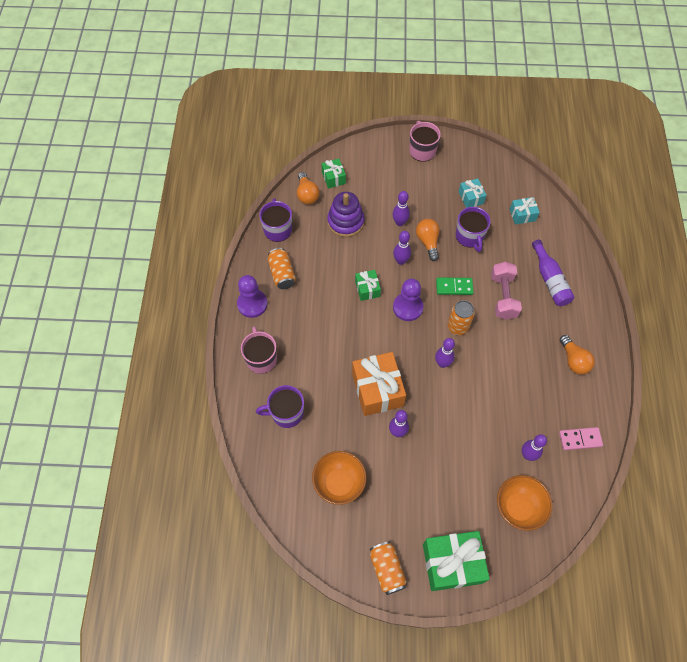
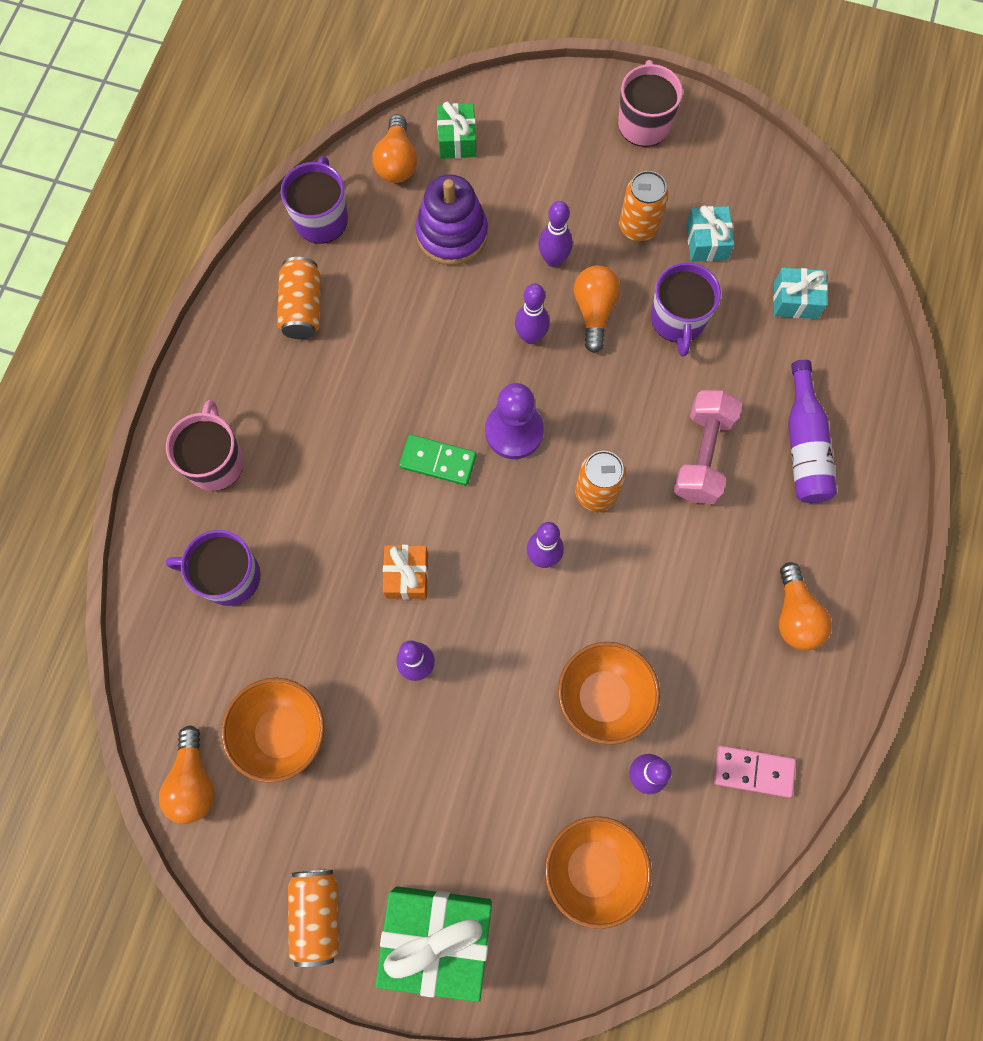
camera: 15 degrees right, 10 degrees up
purple pawn [237,275,268,318] -> none
orange gift [352,352,406,416] -> orange gift [383,545,428,600], size x0.53
green gift [355,270,381,301] -> none
green domino [436,278,474,295] -> green domino moved to [399,434,477,486]
none -> orange light bulb [159,725,214,824]
none -> orange bowl [558,642,660,745]
none -> orange can [619,171,668,241]

